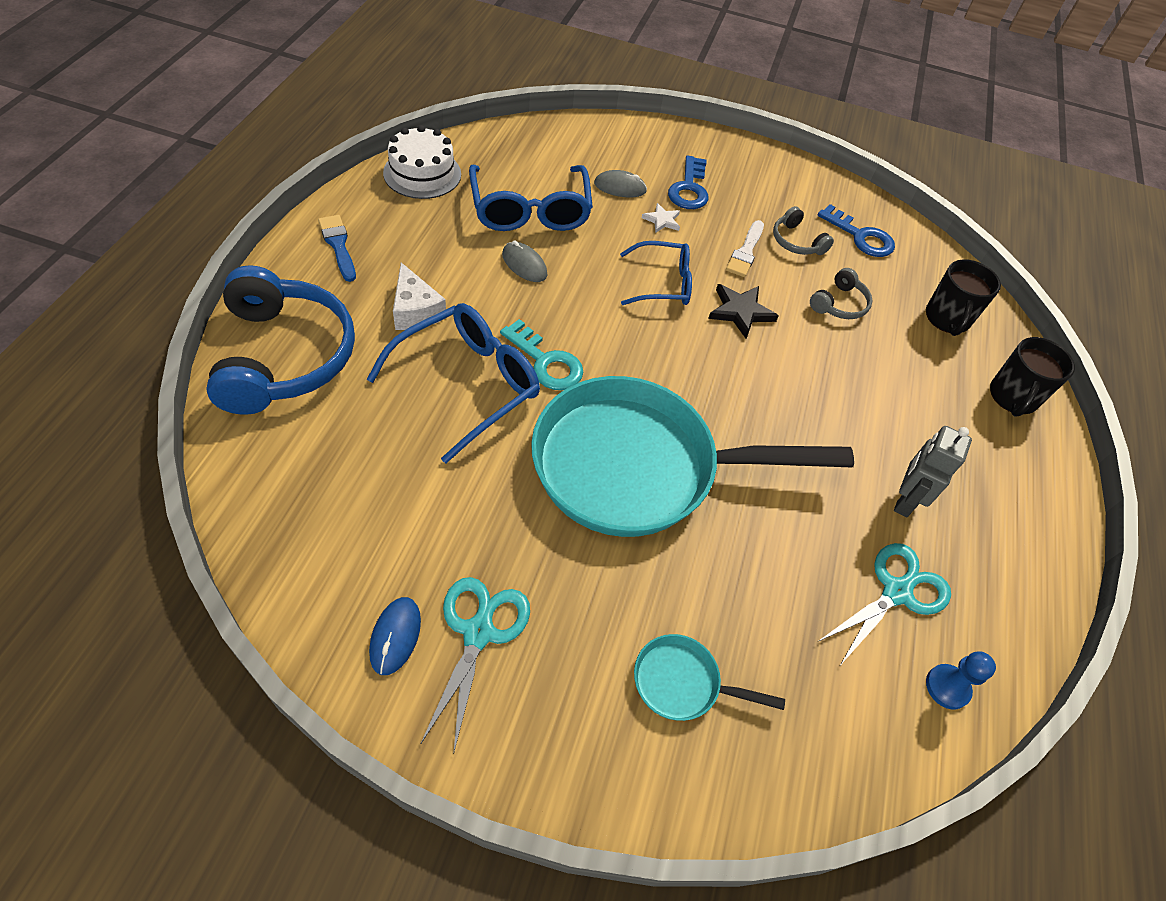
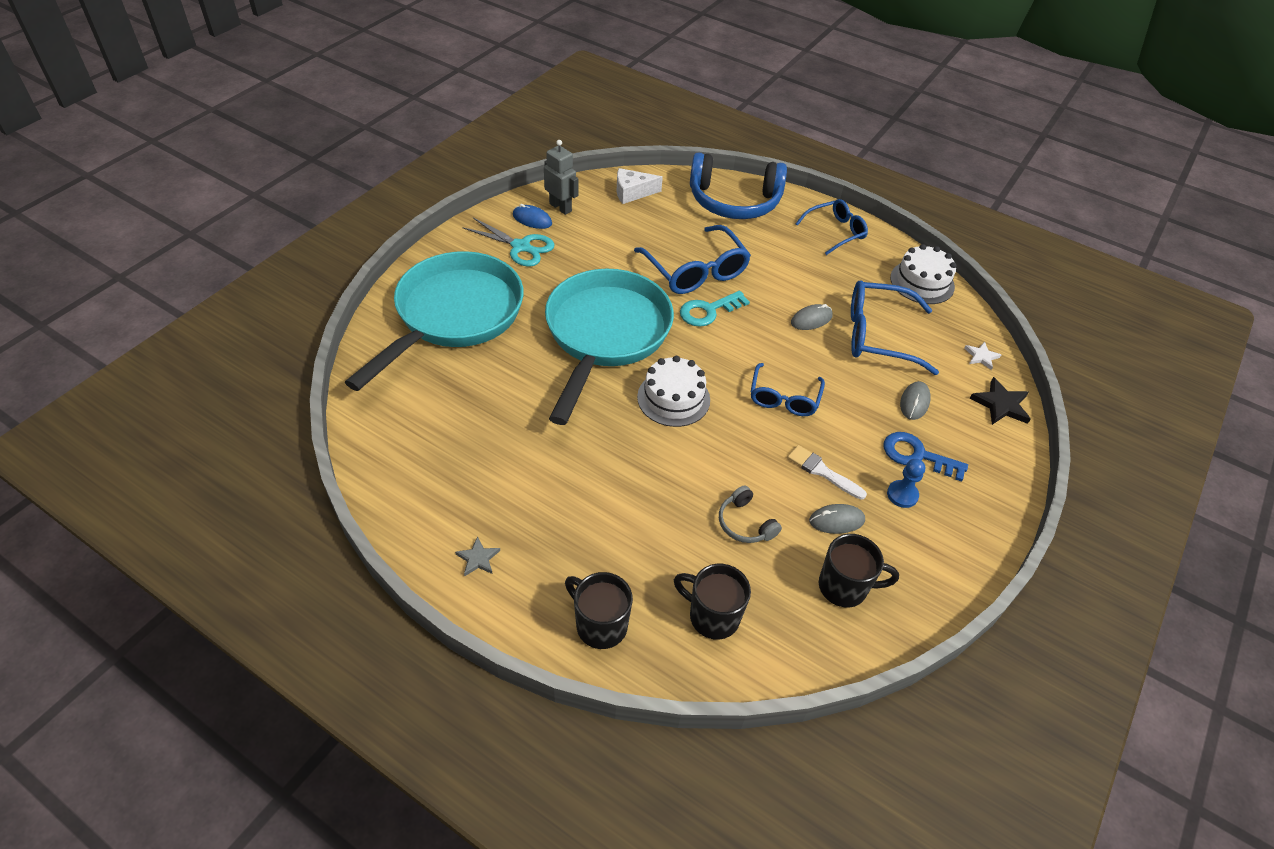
camera: 110 degrees right, 5 degrees down
blue brush [318,215,356,282] -> blue glasses [796,199,868,255]
white cheese [393,262,446,330] -> white cheese moved to [617,168,663,204]
turquoise pan [634,634,785,721] -> turquoise pan [345,251,524,391], size x2.46
white star [642,203,680,233] -> white star moved to [964,342,1001,370]
black star [708,284,778,338] -> black star moved to [969,377,1031,425]
grey headphones [773,206,834,255] -> grey mouse [809,504,865,534]
blue key [817,204,895,257] -> black mug [819,534,899,608]
turquoise scissors [819,543,951,665] -> none
grey robot [894,426,972,517] -> grey robot moved to [544,140,578,215]
blue pawn [926,651,996,709] -> blue pawn moved to [887,459,925,508]
none -> grey star [455,536,500,576]
none -> white cake [637,356,710,427]

